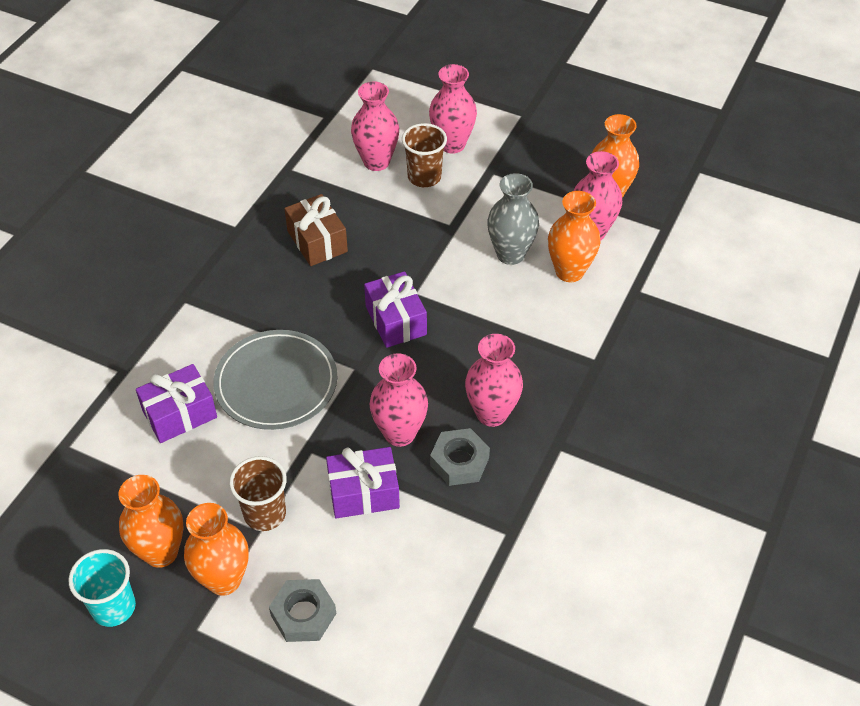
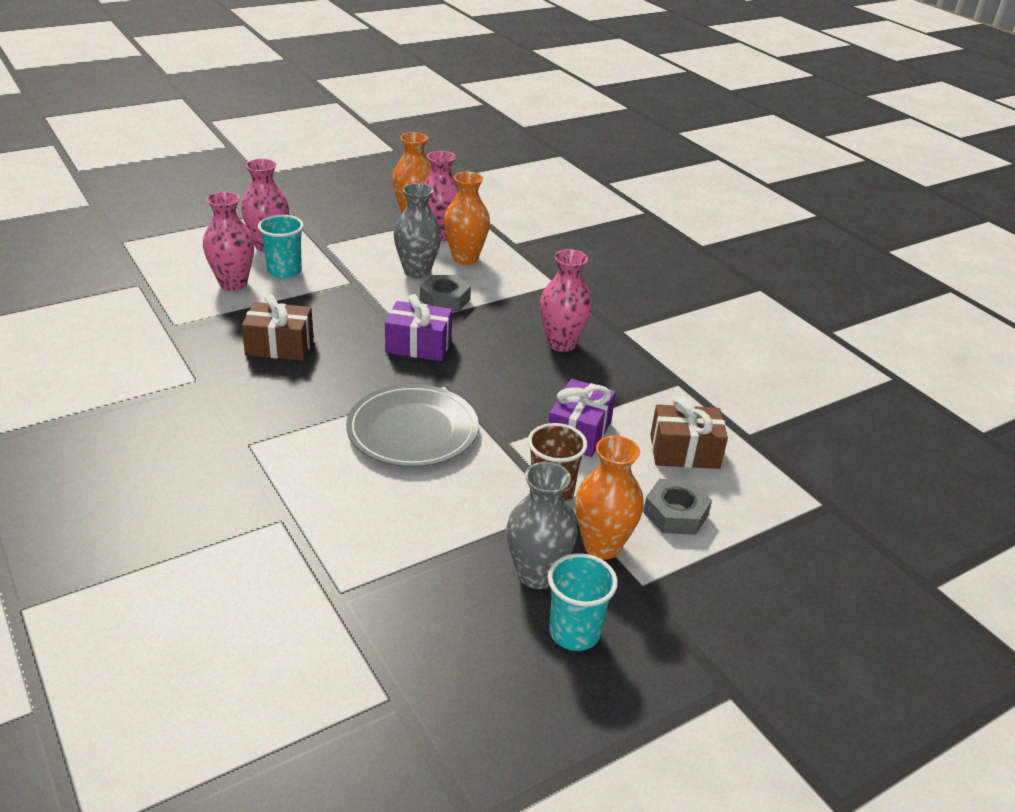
camera: 60 degrees left, 15 degrees down
orange vase [118,475,184,568] -> grey vase [506,462,577,589]
purple gift [136,364,217,443] -> none
pink vase [370,353,428,447] -> none
brown cup [402,123,447,187] -> turquoise cup [258,215,304,279]
grey nut [430,428,490,486] -> grey nut moved to [420,275,471,311]
none -> brown gift [650,396,728,469]

